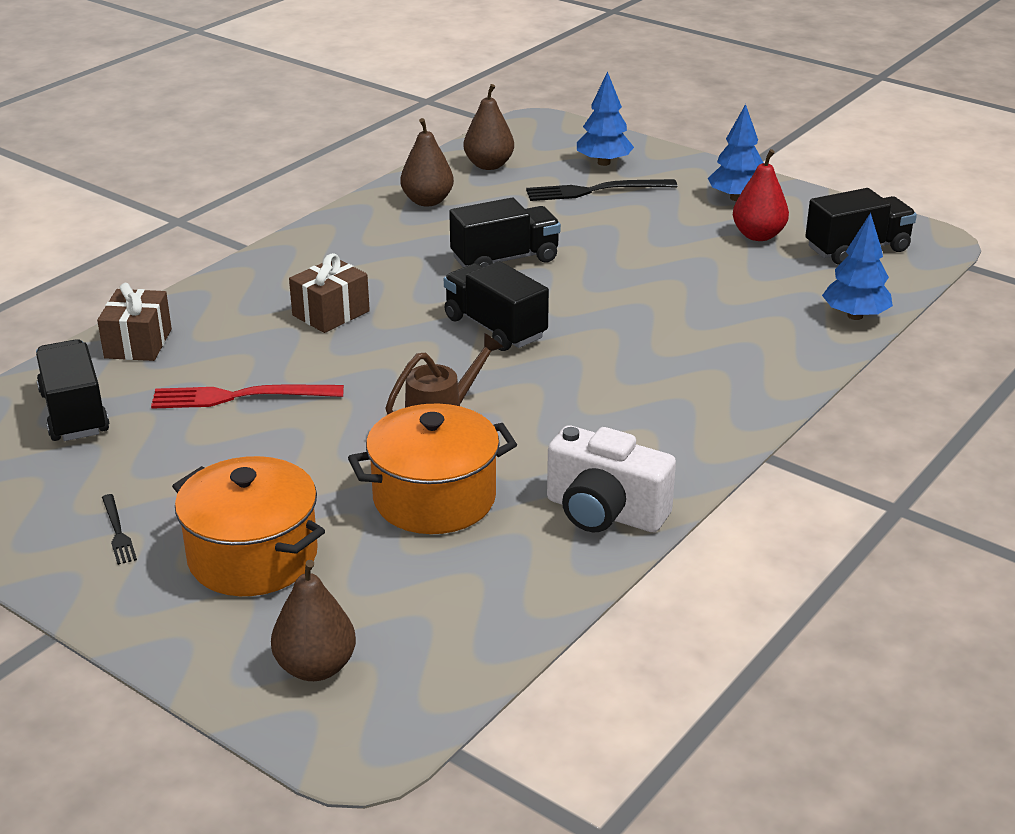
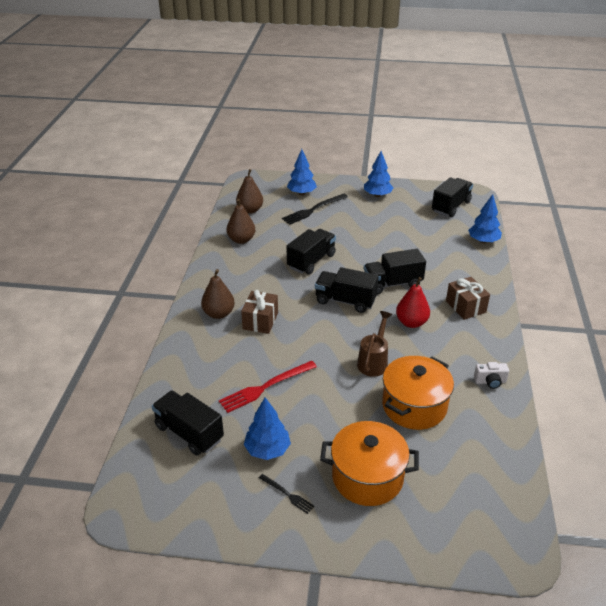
camera: 30 degrees left, 5 degrees up
brown gift [97,283,172,361] -> brown gift moved to [446,277,490,320]
brown pear [271,560,356,681] -> brown pear moved to [201,269,235,319]
white camera [547,425,676,532] -> white camera [474,362,509,389], size x0.51
red pear [733,149,789,241] -> red pear moved to [396,277,430,328]
none -> blue tree [244,397,291,460]
none -> black truck [364,249,426,294]

